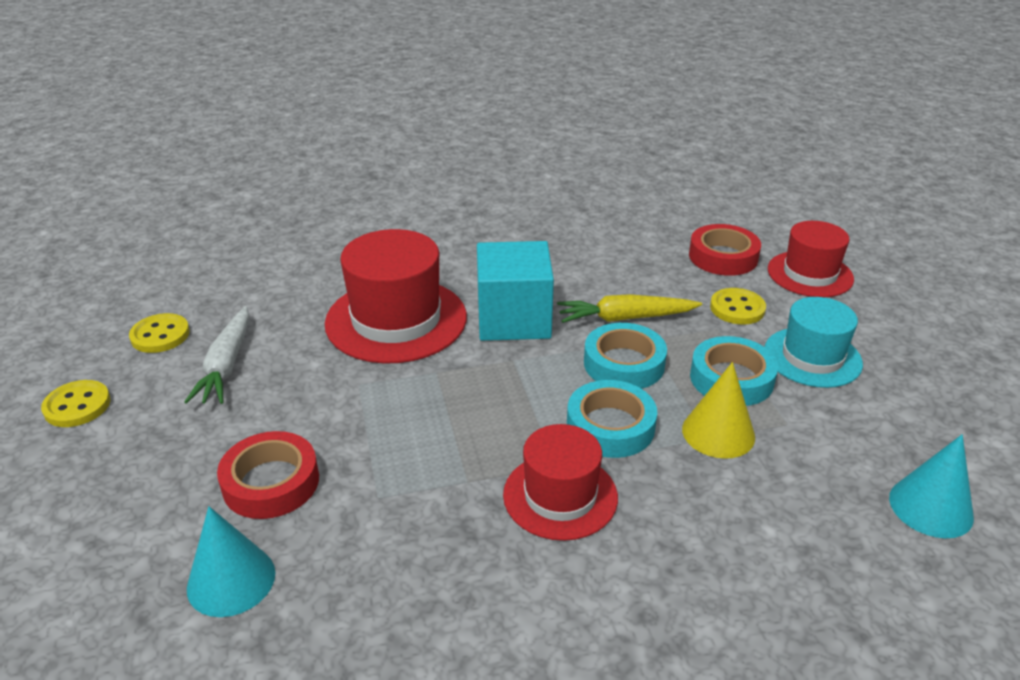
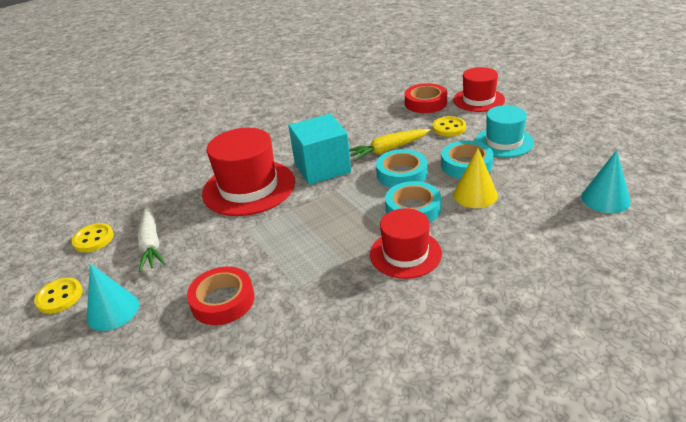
camera: 15 degrees left, 0 degrees up
turquoise cone [187,506,276,617] -> turquoise cone moved to [87,264,139,331]

